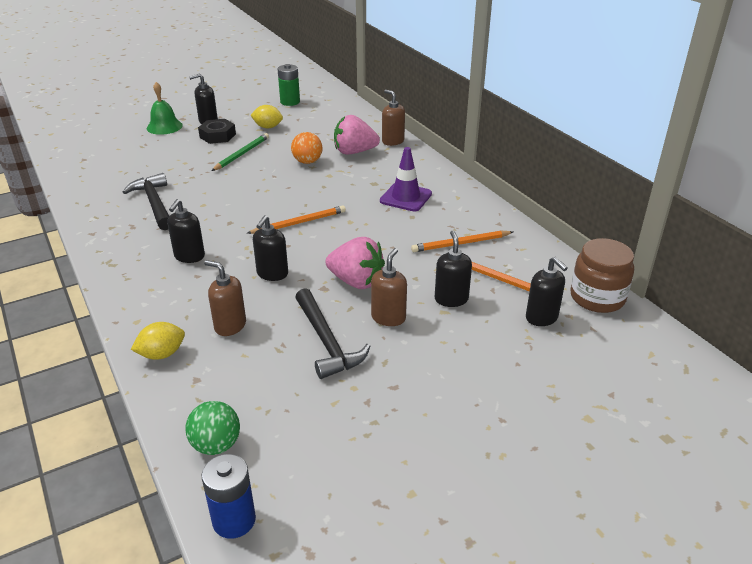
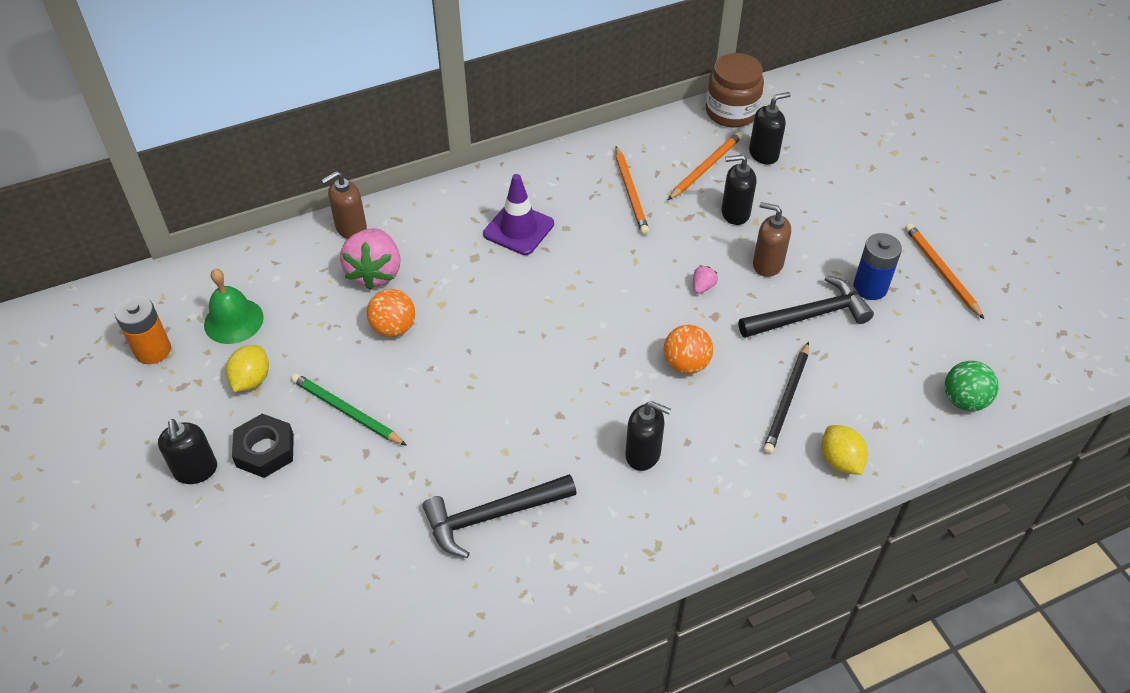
camera: 85 degrees left, 15 degrees up
green bell [147,82,183,135] -> green bell moved to [204,269,264,344]
blue battery [202,454,256,539] -> blue battery moved to [853,233,902,300]
brown soap dispenser [204,260,246,336] -> black pencil [763,342,809,454]
orange pencil [247,206,346,234] -> orange pencil moved to [905,223,984,319]
black soap dispenser [253,216,288,281] -> orange ball [664,325,713,374]
green battery [278,64,300,106] -> orange battery [115,296,171,364]
pink strawberry [325,237,385,289] -> pink strawberry [693,265,718,294], size x0.42

